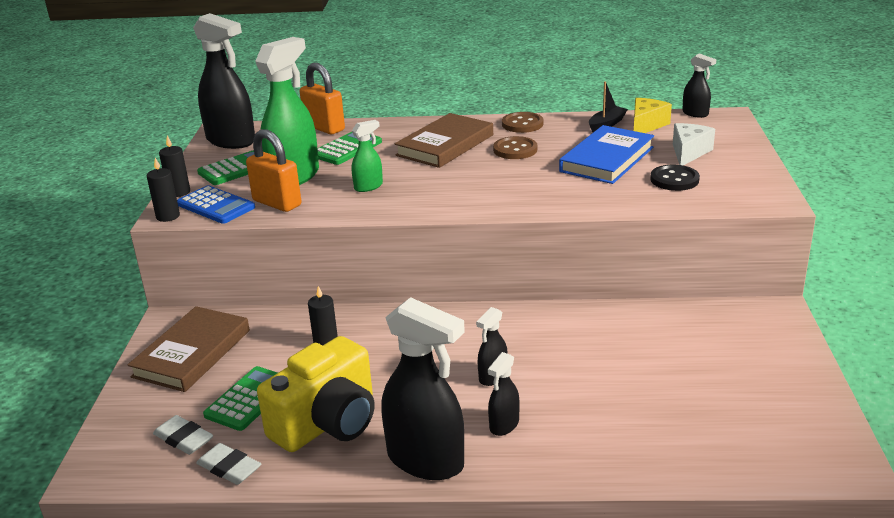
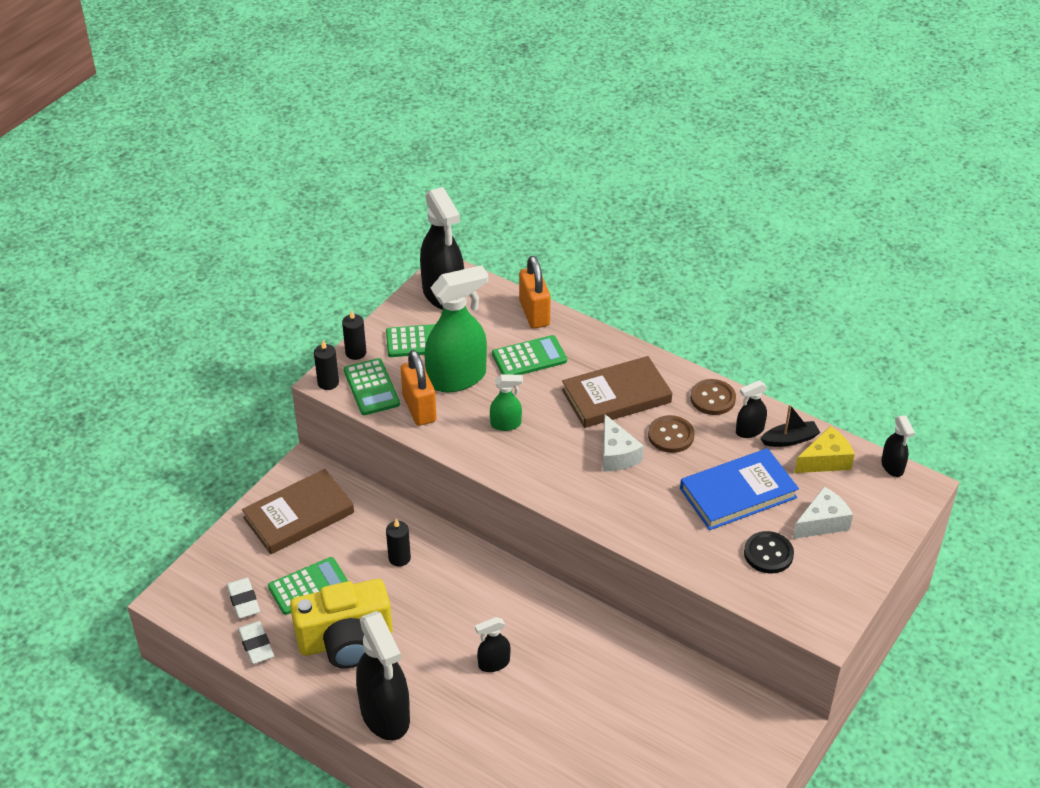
camera: 30 degrees right, 15 degrees up
blue calculator [177,185,255,224] -> green calculator [344,358,400,415]
black spray bottle [488,352,520,436] -> black spray bottle moved to [736,380,767,438]
none -> white cheese [603,414,644,471]

